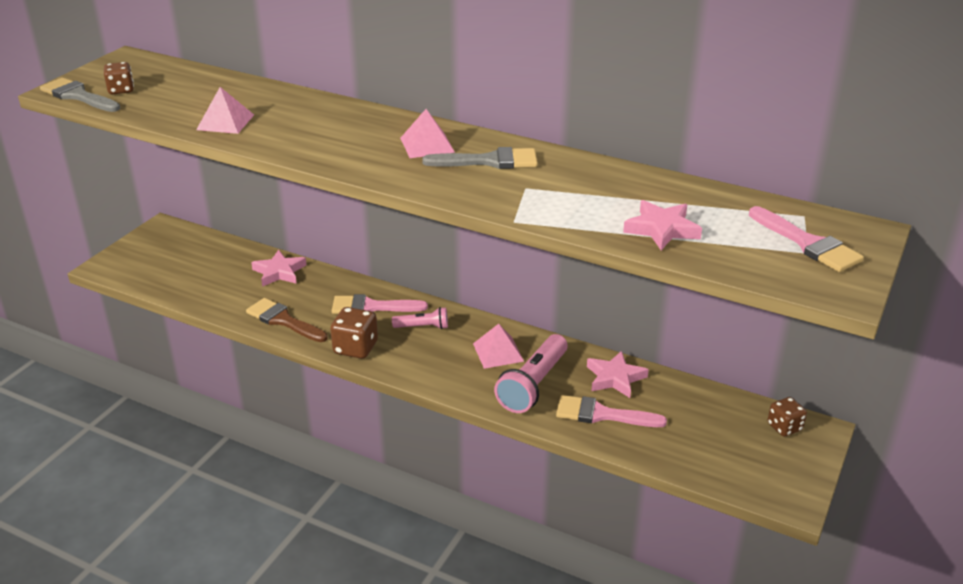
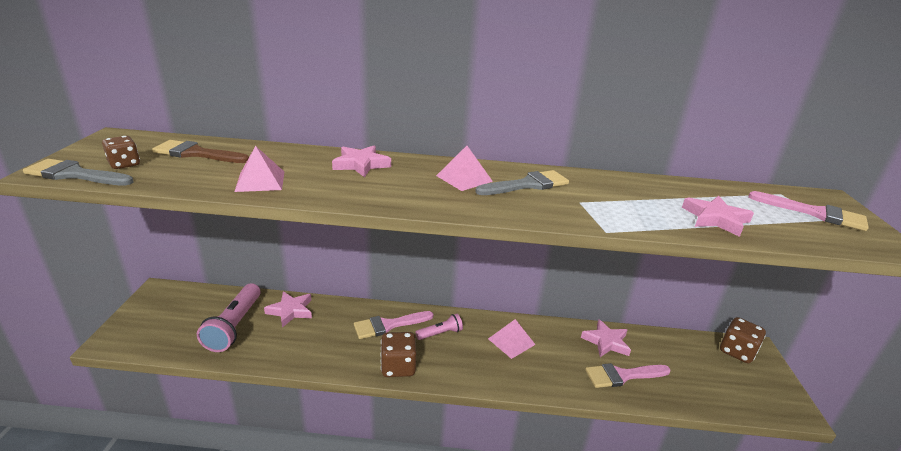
camera: 25 degrees left, 5 degrees down
brown brush [246,298,328,342] -> brown brush moved to [152,140,249,163]
pink flashlight [494,334,568,413] -> pink flashlight moved to [197,283,261,352]
brown dice [768,397,807,437] -> brown dice [720,317,766,363], size x1.51
none -> pink star [332,145,391,177]

